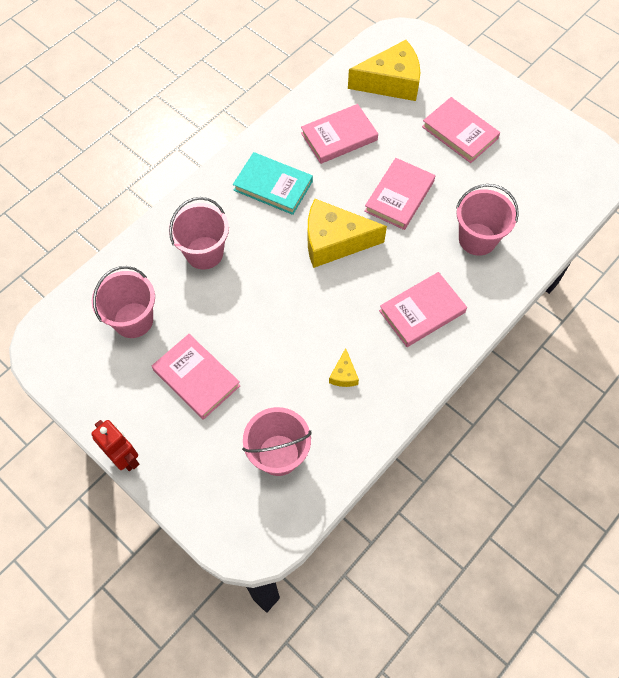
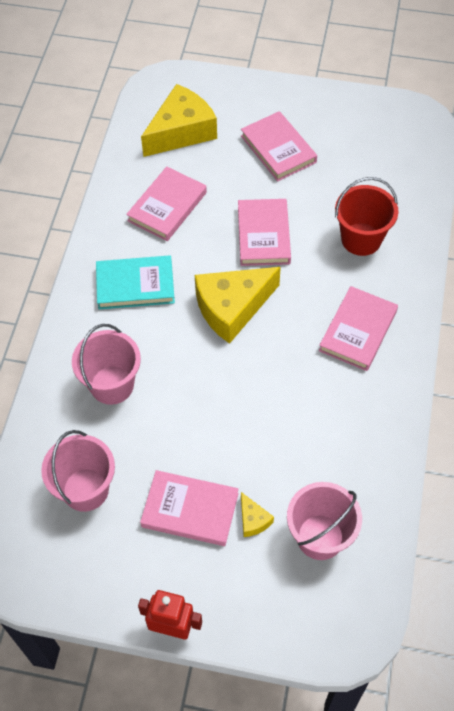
camera: 30 degrees left, 5 degrees down
yellow cheese [329,348,359,387] -> yellow cheese moved to [241,492,274,537]
pink book [422,97,500,163] -> pink book turned 45 degrees clockwise [241,111,317,181]
pink bucket [456,184,519,256] -> red bucket [335,177,398,256]

